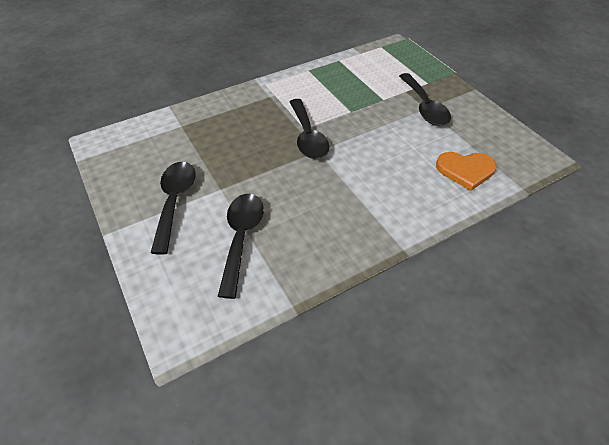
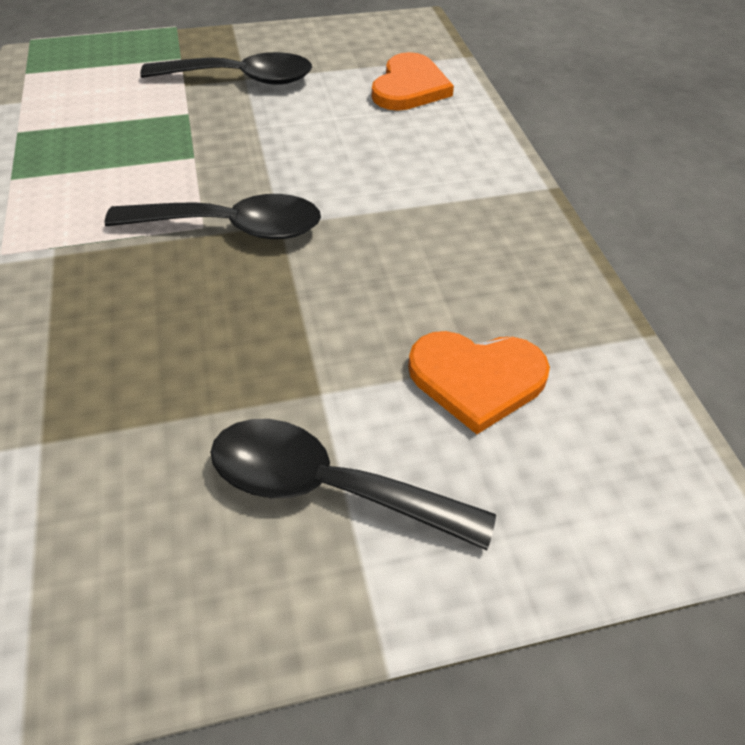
camera: 75 degrees left, 0 degrees up
black spoon [218,194,264,299] -> orange heart [408,331,550,434]

